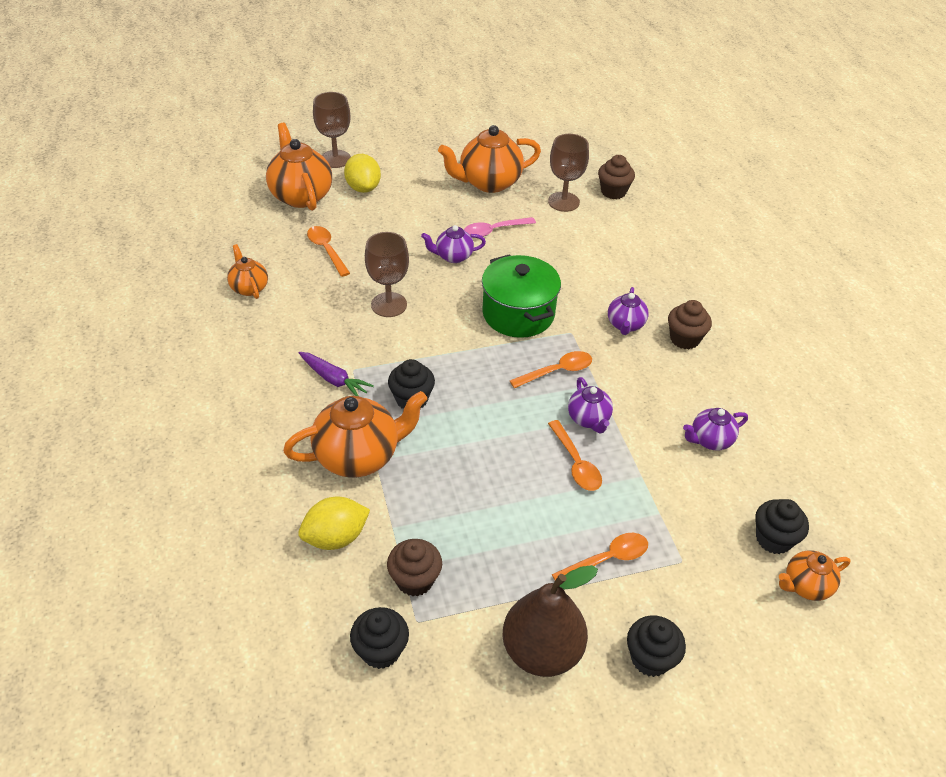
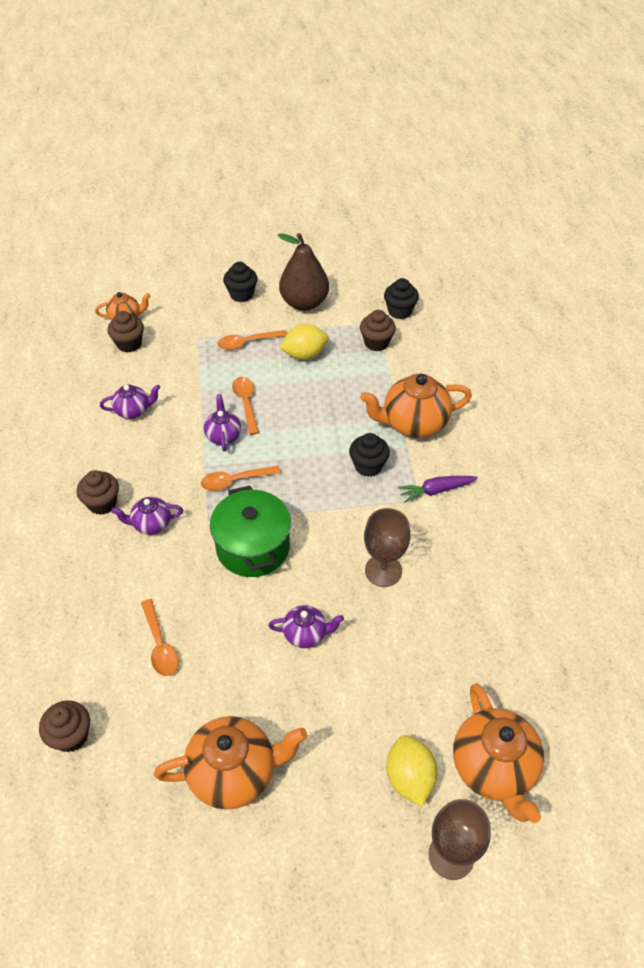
camera: 170 degrees left, 5 degrees up
orange teapot [227,244,268,299] -> none
yellow lemon [298,497,370,550] -> yellow lemon moved to [279,324,329,360]
purple carrot [299,352,374,396] -> purple carrot turned 60 degrees counterclockwise [398,476,478,503]
orange spoon [307,226,350,277] -> orange spoon moved to [141,599,179,676]
pink spoon [464,217,536,237] -> none
brown goblet [548,134,589,212] -> none
purple teapot [608,287,649,335] -> purple teapot turned 120 degrees counterclockwise [112,497,183,535]
black cupcake [755,499,809,554] -> brown cupcake [108,311,144,352]

